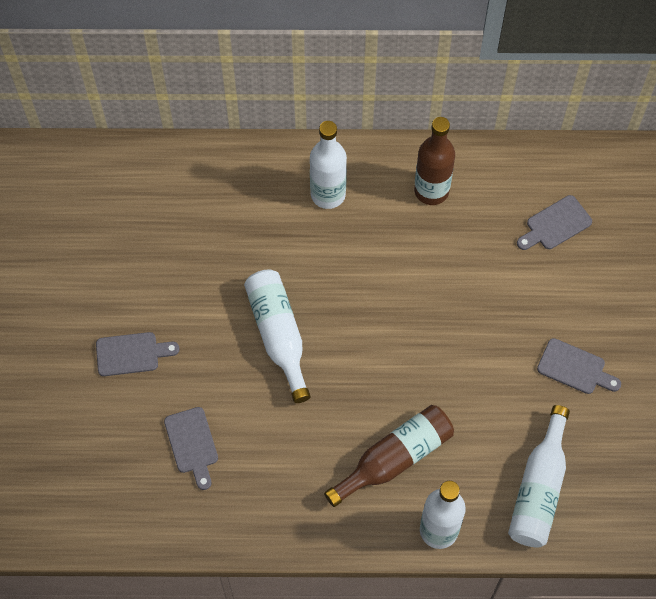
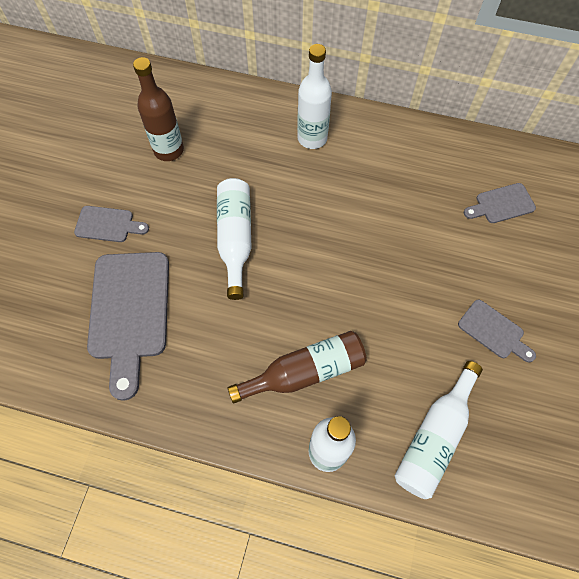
camera: 15 degrees right, 0 degrees up
grey cutting board [164,407,218,490] -> grey cutting board [87,252,169,401], size x1.97
brown bottle [414,117,455,205] -> brown bottle moved to [133,57,184,161]

